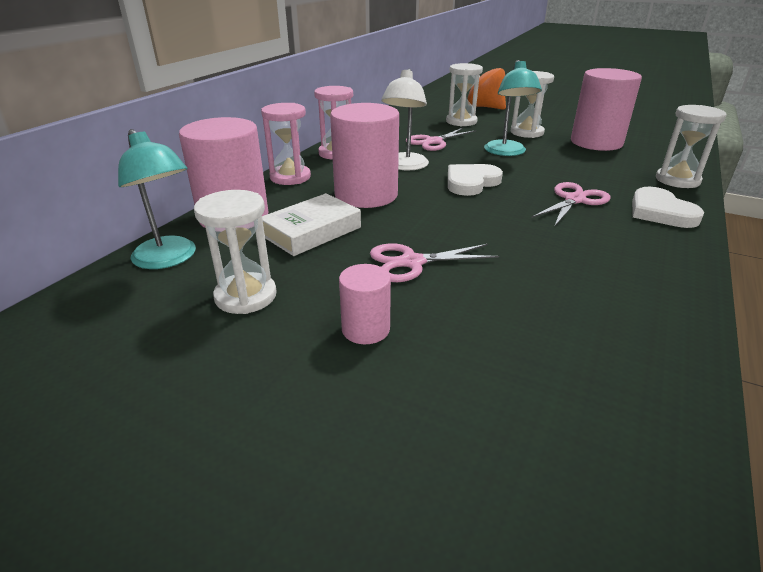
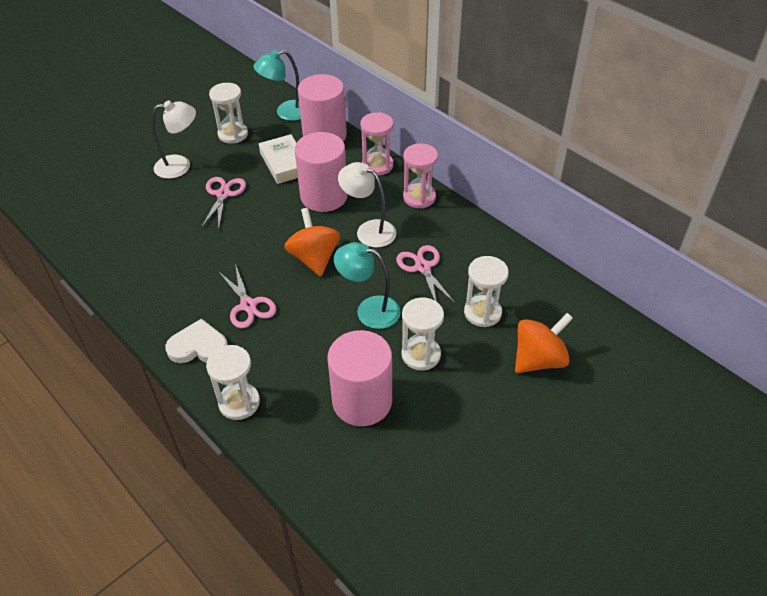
camera: 110 degrees right, 15 degrees up
pink cylinder [339,264,391,344] -> white lamp [151,100,196,179]
white heart [448,164,503,196] -> orange spinning top [284,208,340,277]

